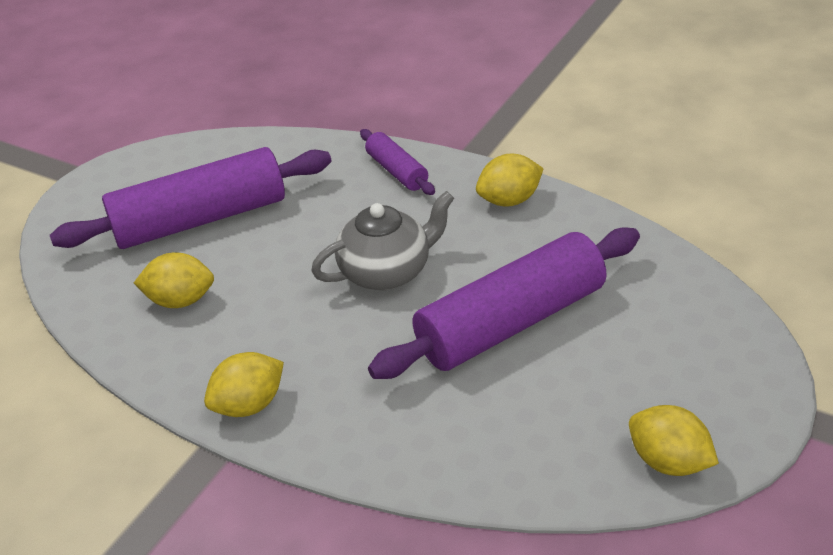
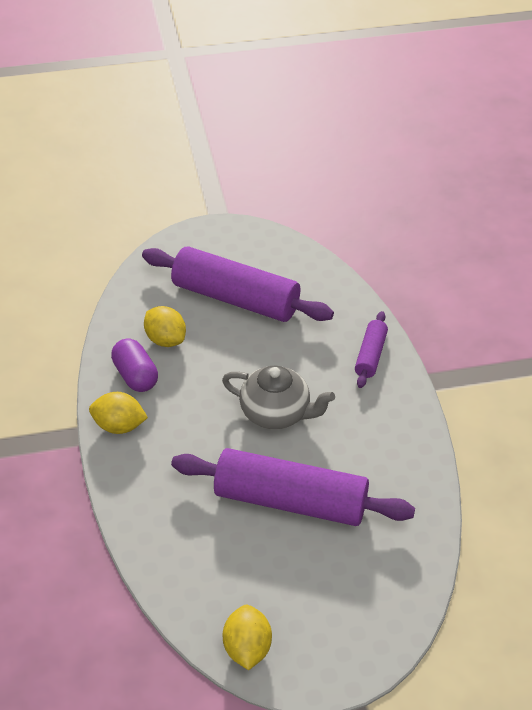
camera: 45 degrees right, 5 degrees up
yellow lemon [476,154,544,207] -> none
none -> purple capsule [111,338,158,392]

